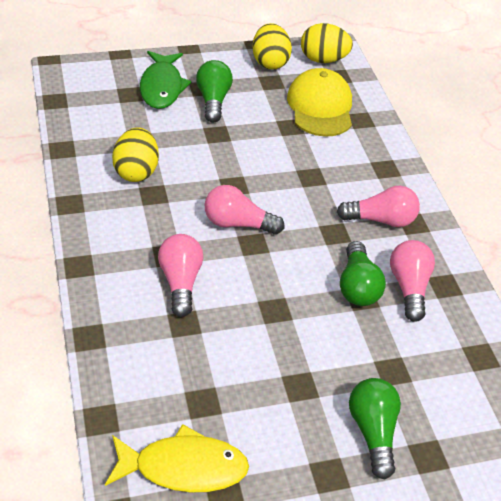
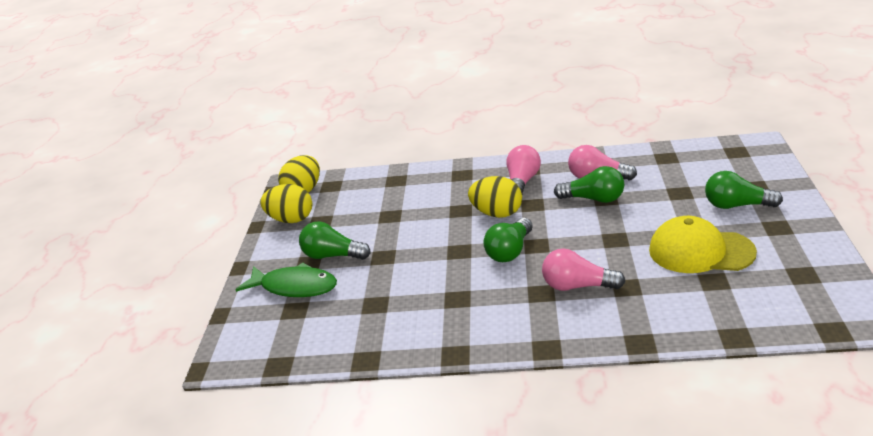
camera: 65 degrees left, 15 degrees down
yellow fish [105,424,249,492] -> none
yellow egg [112,127,159,182] -> yellow egg moved to [468,176,522,218]
pink light bulb [205,185,285,235] -> green light bulb [483,218,533,262]
yellow cap [287,68,352,137] -> yellow cap moved to [649,216,757,273]

